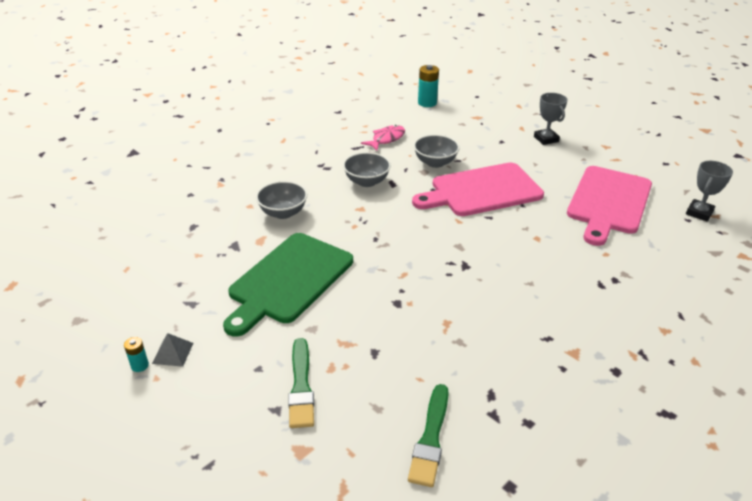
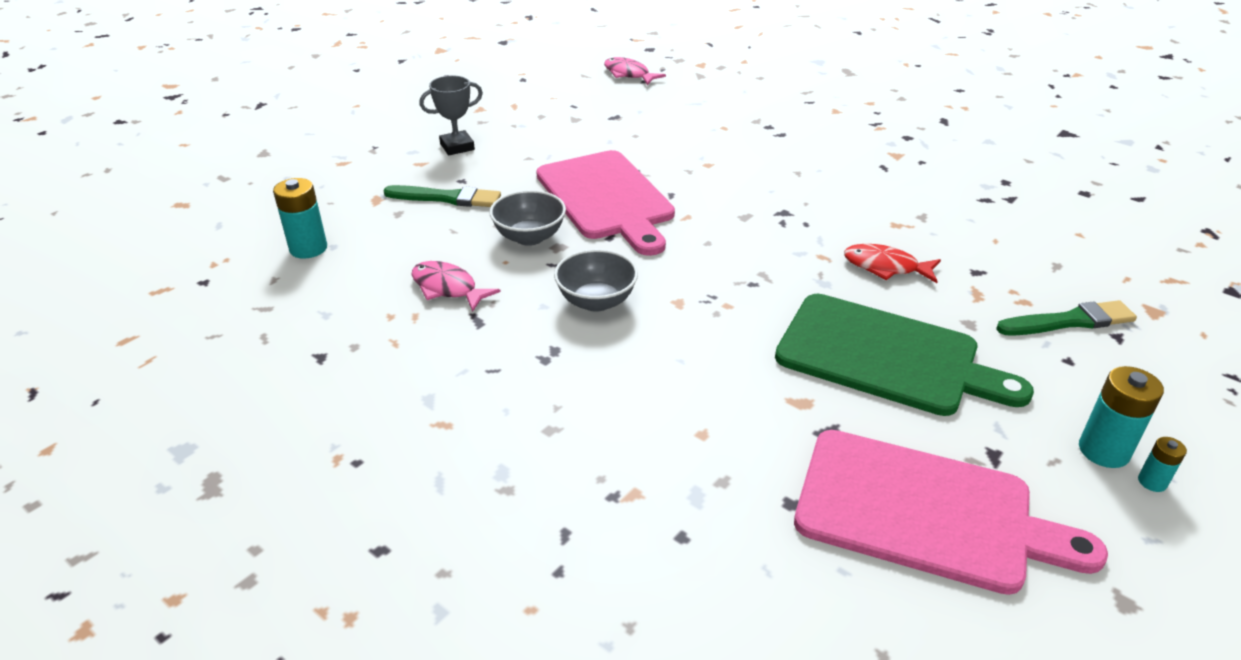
camera: 95 degrees left, 0 degrees up
grey pyramid [152,333,193,367] -> turquoise battery [1079,366,1164,468]
grey bowl [256,181,307,219] -> none
green brush [408,384,449,487] -> green brush moved to [383,185,501,207]
pink cutting board [567,166,652,246] -> pink cutting board moved to [794,430,1108,595]
grey trophy [686,161,733,222] -> pink fish [604,57,666,85]
none -> red fish [844,244,941,283]

